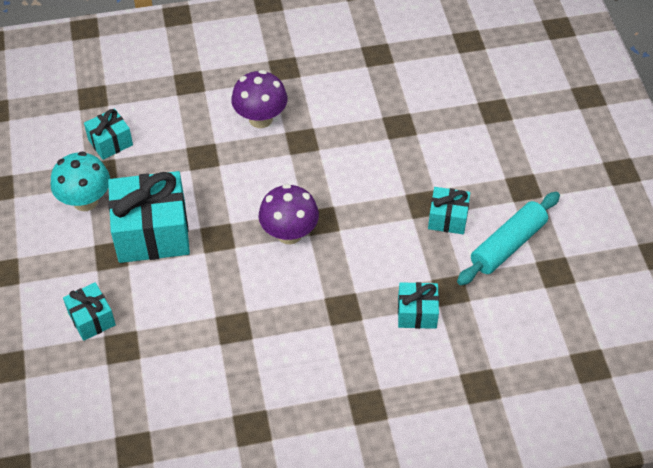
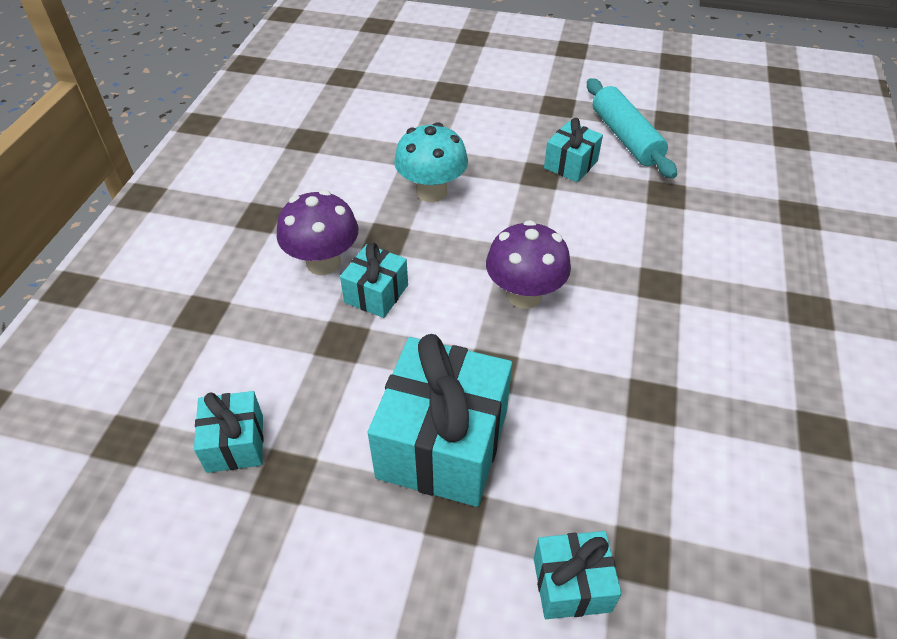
camera: 65 degrees left, 5 degrees down
turquoise mushroom [51,151,110,211] -> turquoise mushroom moved to [394,122,468,202]
turquoise gift [398,282,439,329] -> turquoise gift moved to [340,242,408,318]

